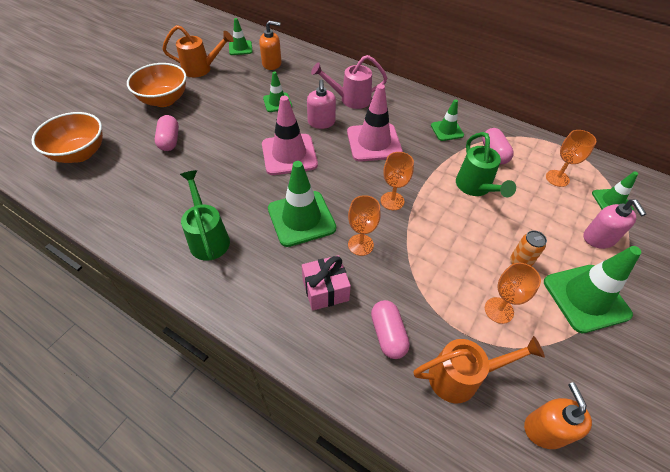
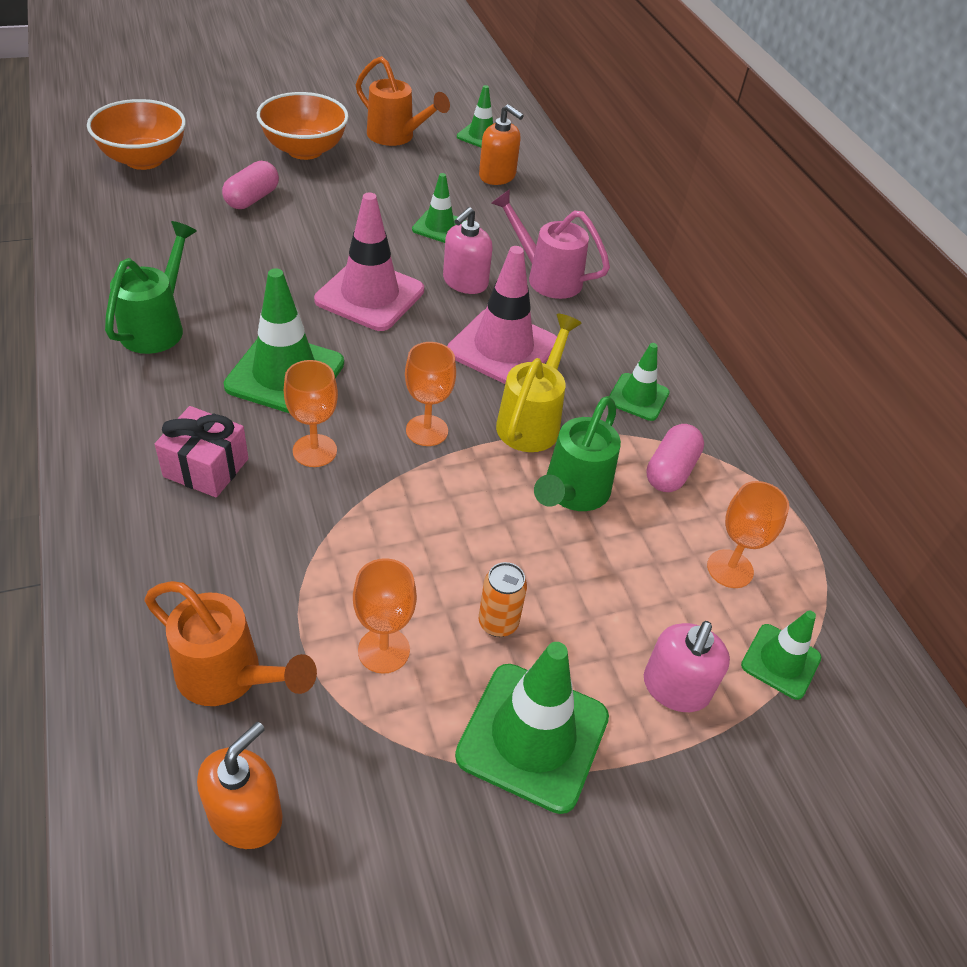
camera: 35 degrees right, 5 degrees down
pink capsule [371,300,410,359] -> none
none -> yellow watering can [496,314,582,452]

